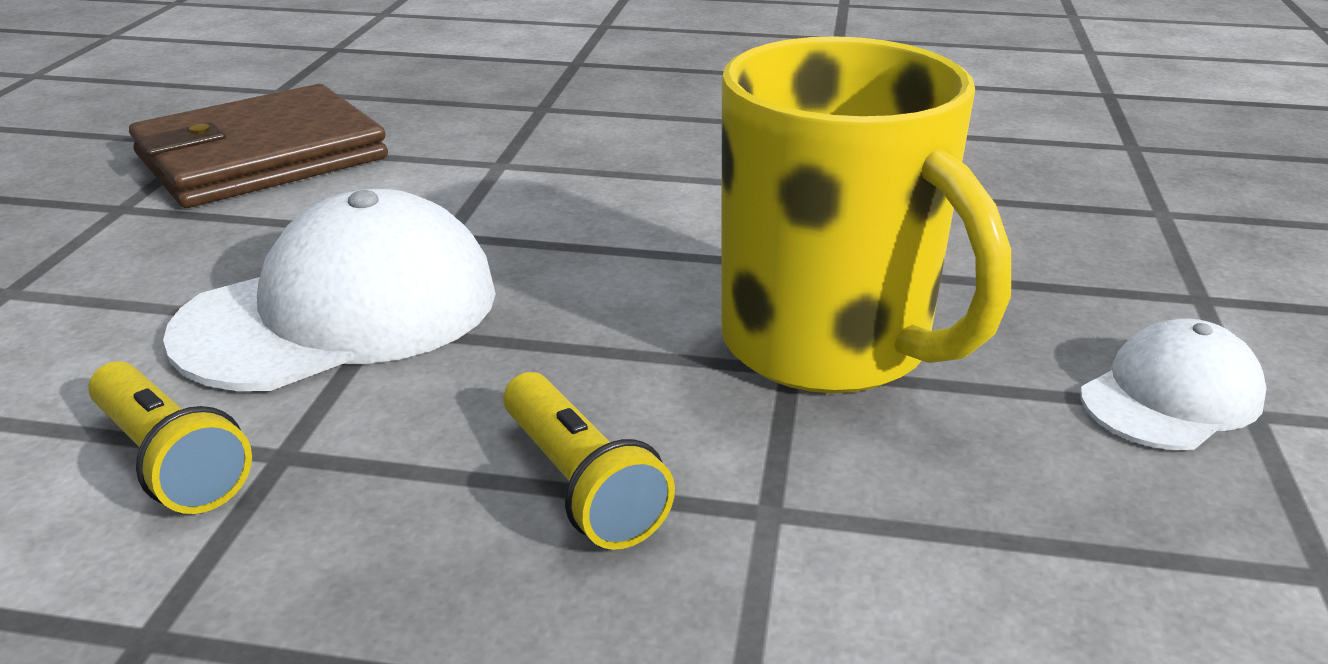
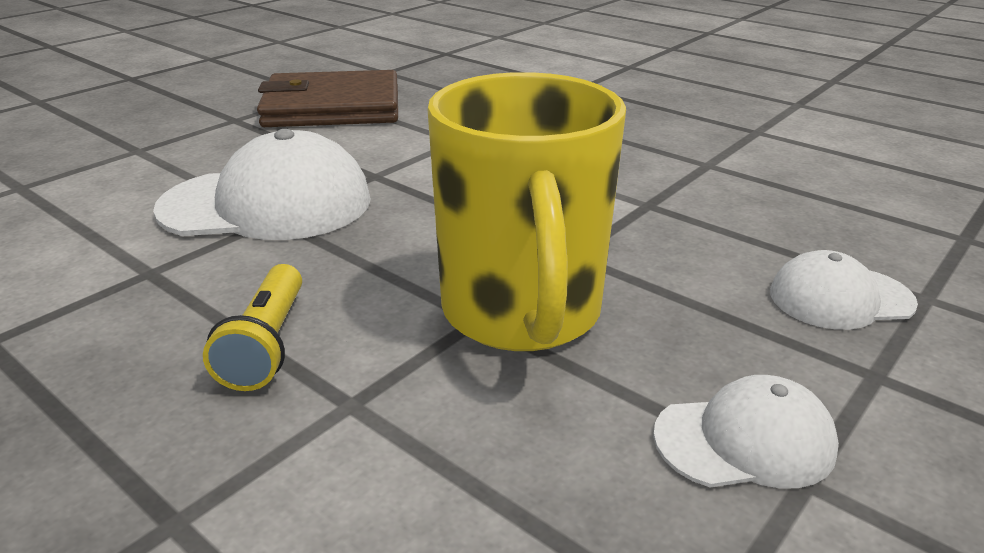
camera: 30 degrees right, 0 degrees up
yellow flashlight [88,361,252,514] -> none
none -> white cap [770,250,918,330]

